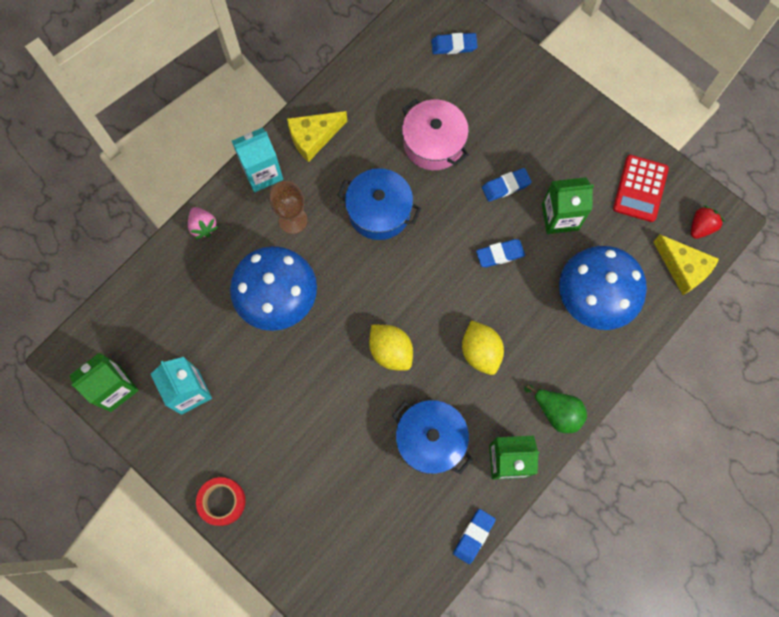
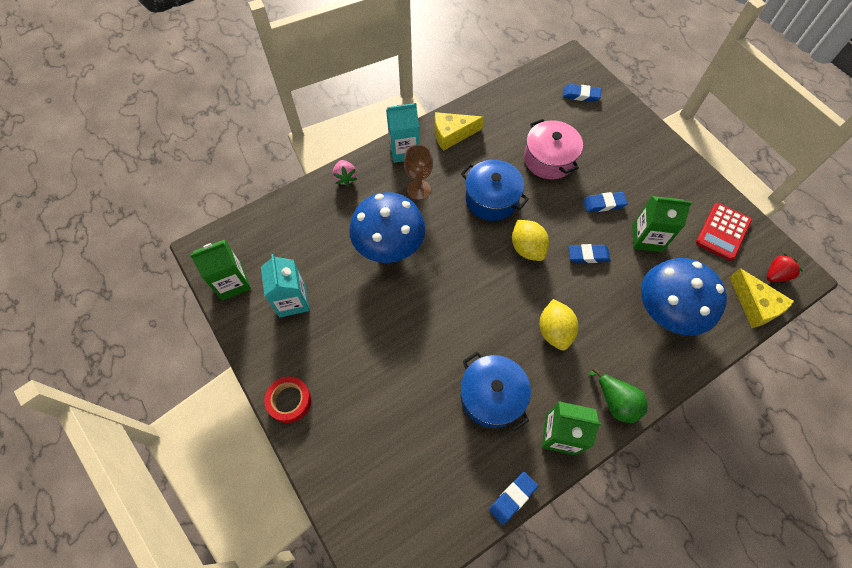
camera: 15 degrees right, 10 degrees down
yellow lemon [369,325,413,371] -> yellow lemon moved to [512,220,549,261]

